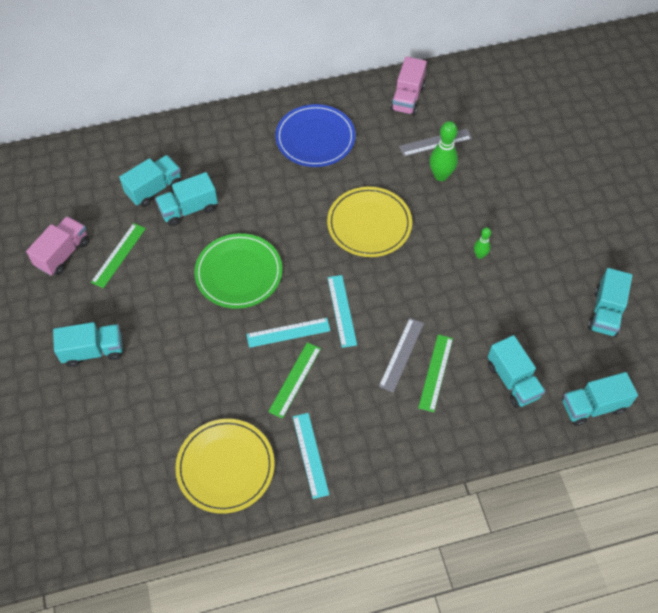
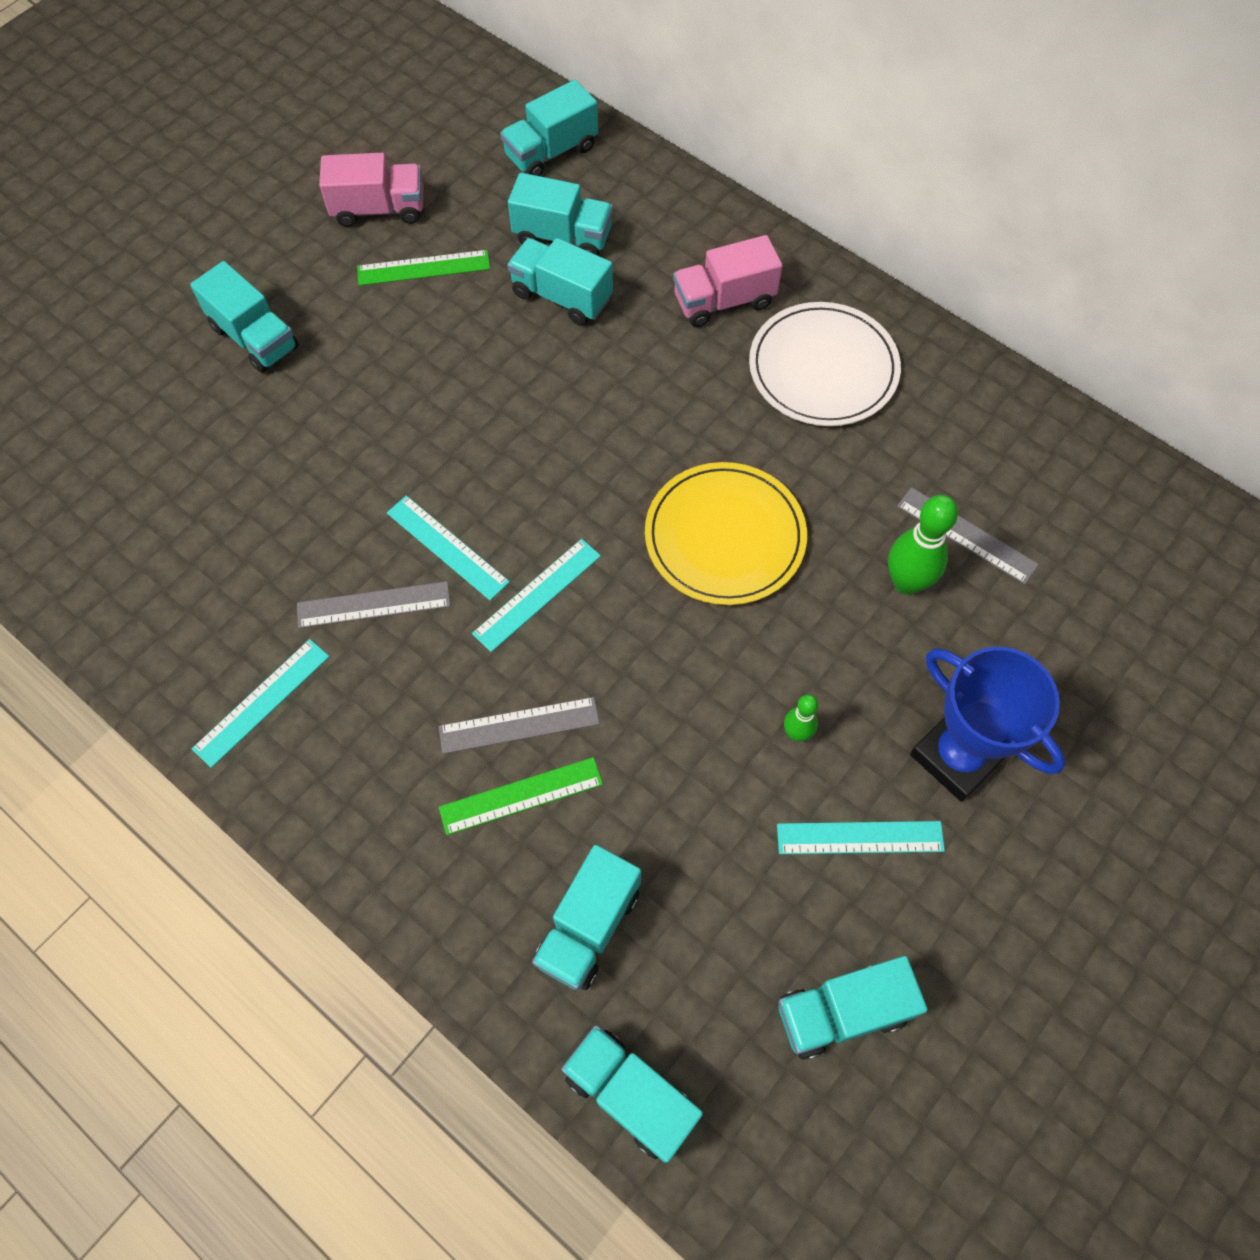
camera: 55 degrees right, 5 degrees up
yellow plate [175,419,275,514] -> none
green plate [194,233,282,309] -> none
green ruler [268,342,321,419] -> grey ruler [297,581,450,628]
blue plate [275,104,356,167] -> white plate [749,302,901,426]
pink truck [390,56,427,116] -> pink truck moved to [673,235,782,327]
none -> turquoise truck [500,80,598,176]
none -> turquoise ruler [777,821,945,854]
none -> blue trophy [910,647,1065,802]

